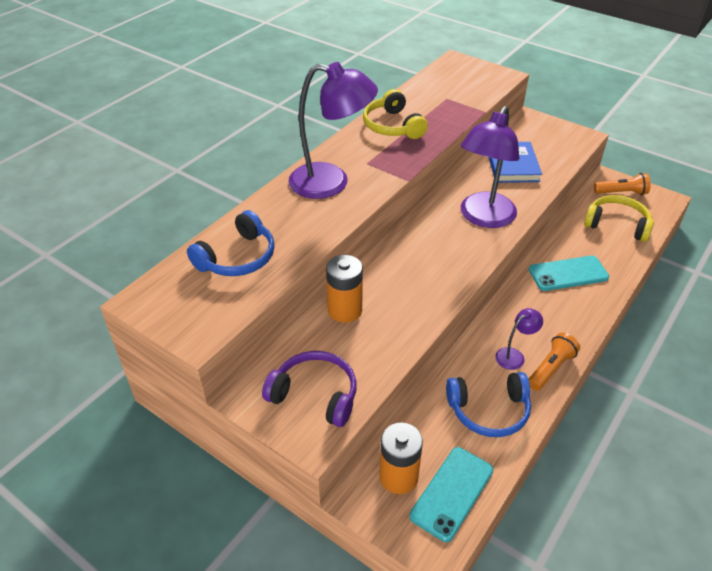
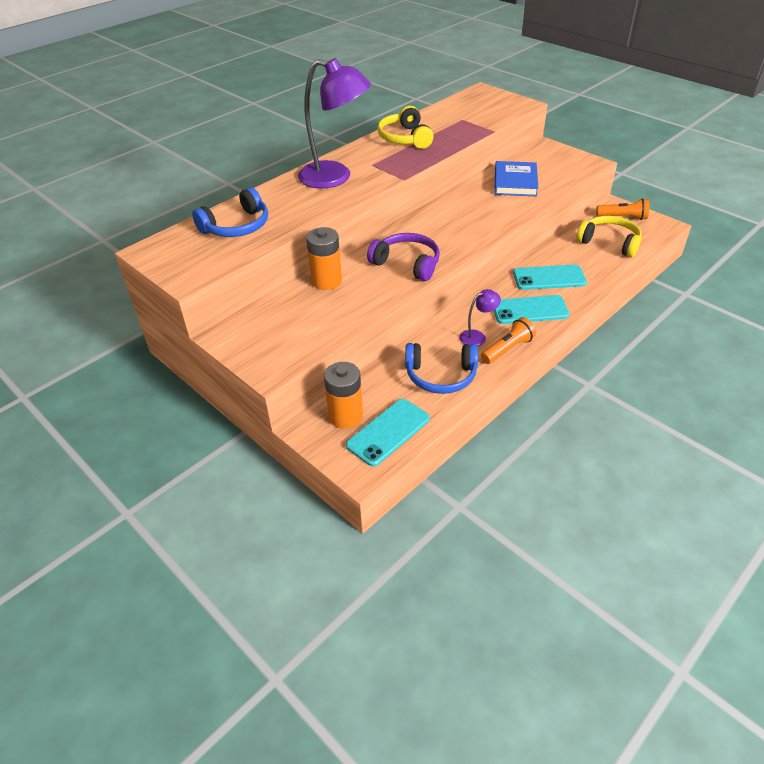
camera: 10 degrees right, 0 degrees up
purple headphones [262,351,356,427] -> purple headphones moved to [367,233,440,281]
purple lamp [461,106,519,228] -> none
none -> turquoise phone [493,295,570,324]

